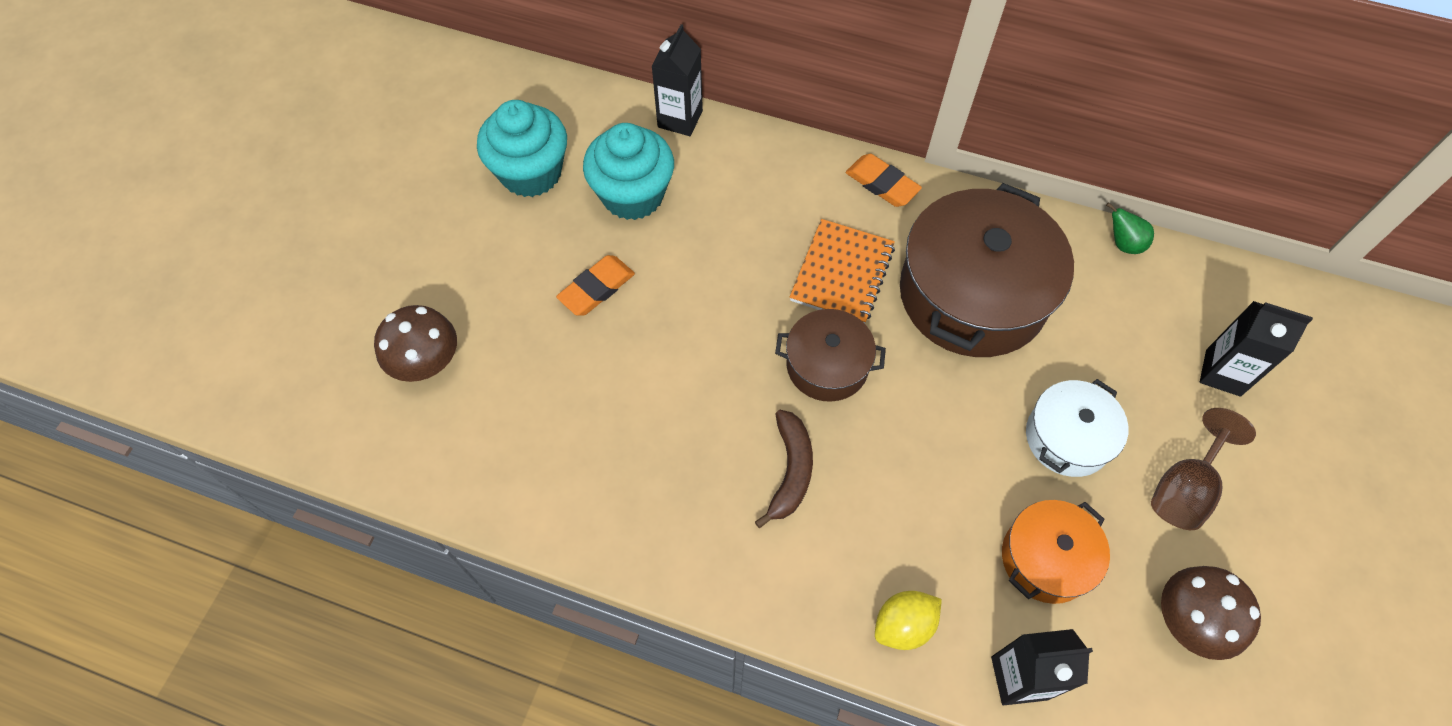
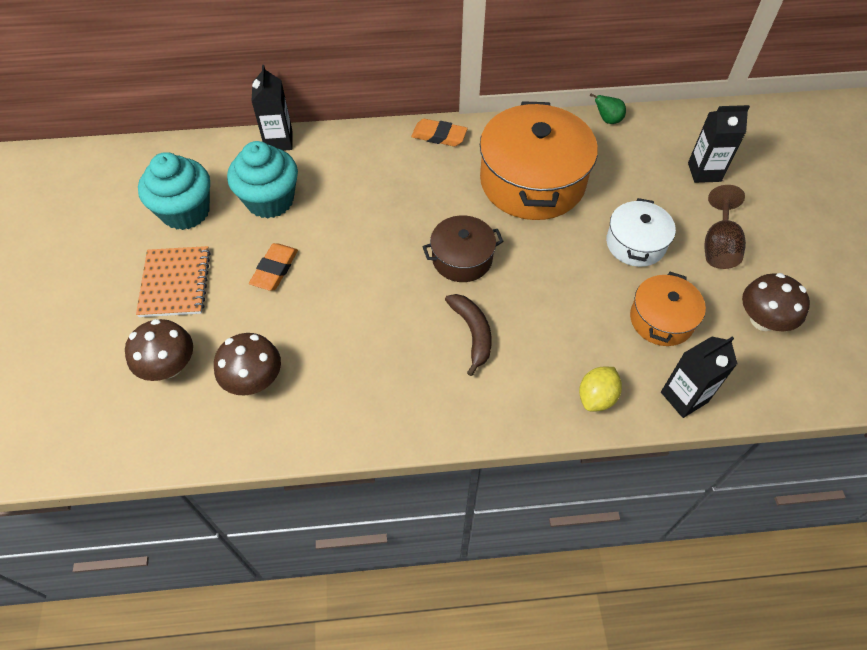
camera: 25 degrees left, 5 degrees down
orange notebook [790,219,895,324] -> orange notebook moved to [136,246,211,317]
brown pot [900,183,1074,357] -> orange pot [480,101,598,220]
none -> brown mushroom [214,333,281,396]

